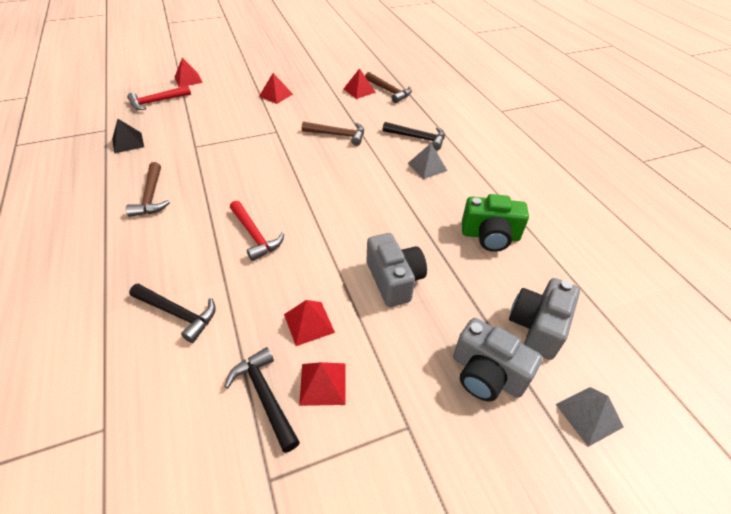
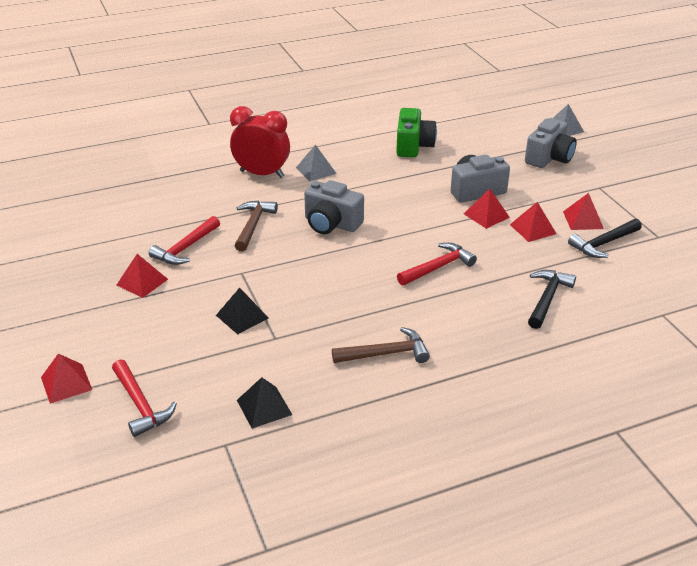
camera: 90 degrees left, 10 degrees down
red pyramid [343,68,376,99] -> red pyramid moved to [464,189,510,229]
brown hammer [365,72,412,103] -> none
black hammer [383,122,445,150] -> red clock [230,106,290,178]
grey camera [509,278,580,360] -> grey camera moved to [304,180,364,234]
none -> red hammer [149,216,220,265]
none -> black pyramid [216,288,269,334]

